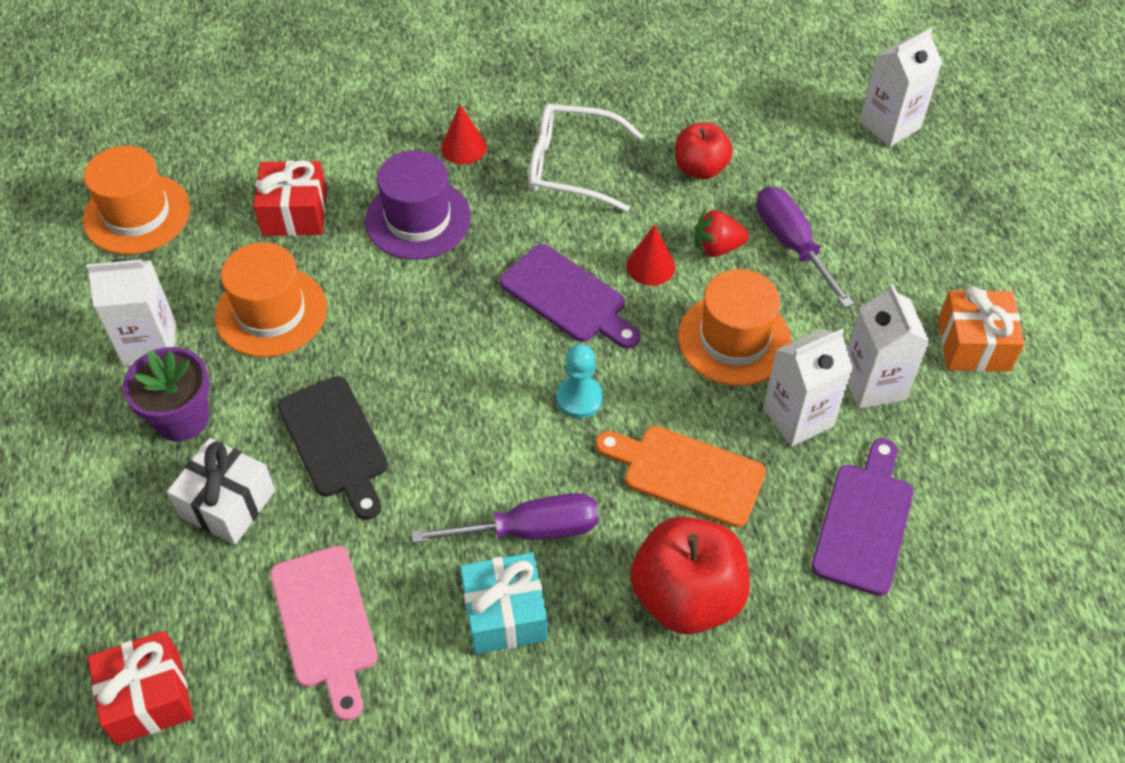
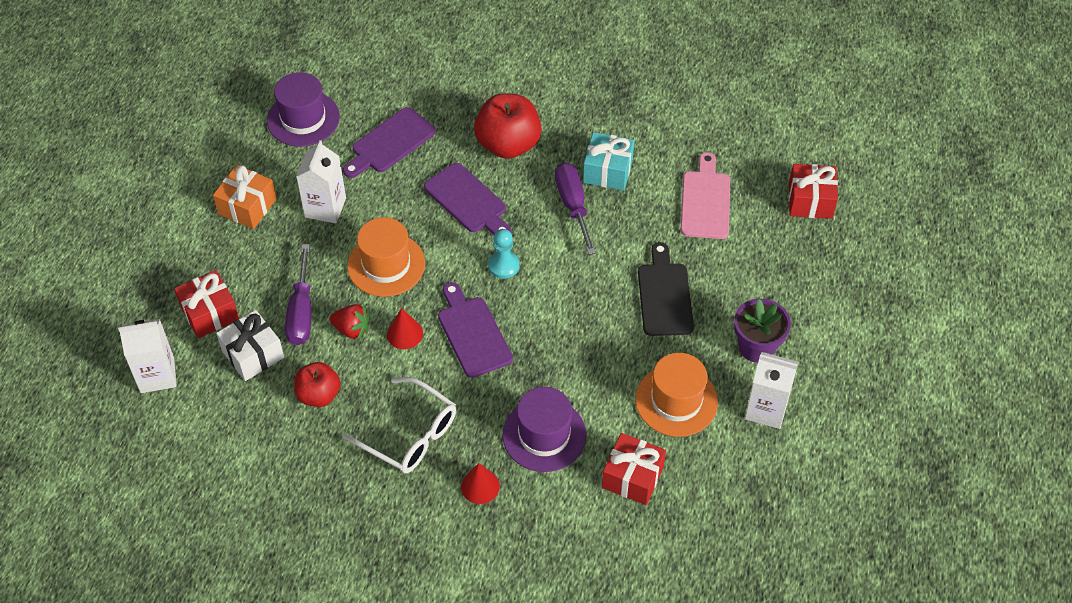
camera: 155 degrees left, 0 degrees up
orange hat [83,146,190,254] -> none
white gift [167,438,275,545] -> white gift moved to [216,310,284,381]
purple screwdriver [411,493,598,543] -> purple screwdriver turned 60 degrees clockwise [555,162,596,255]
orange cutting board [596,426,766,527] -> purple cutting board [424,163,511,235]
white carton [763,328,853,447] -> none
none -> red gift [174,270,239,338]
none -> purple hat [267,72,340,147]

